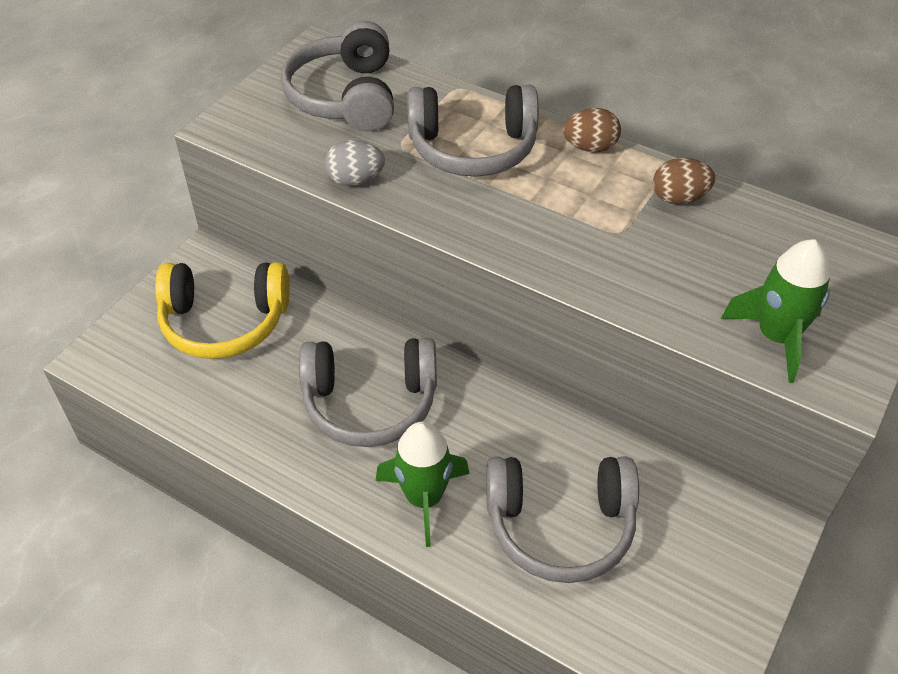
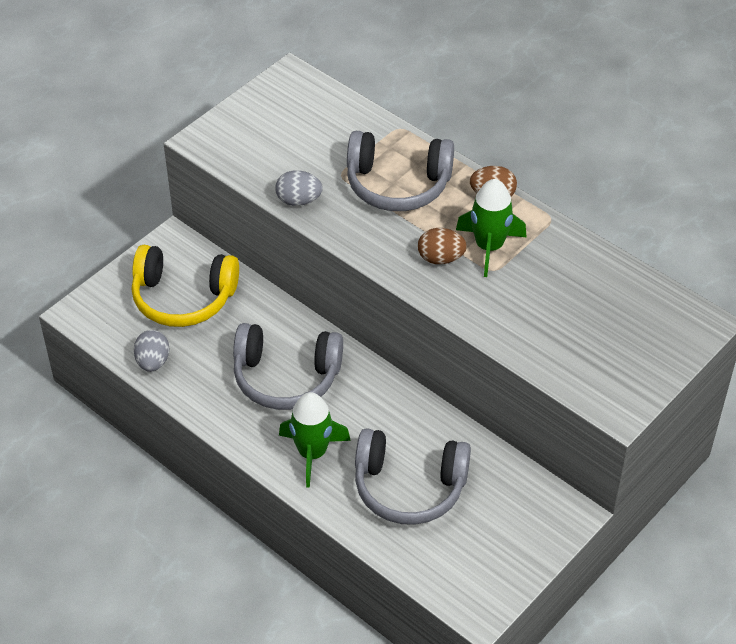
camera: 10 degrees right, 0 degrees up
grey headphones [281,21,394,132] -> none
brown egg [653,158,715,204] -> brown egg moved to [418,228,467,264]
green rocket [721,239,830,383] -> green rocket moved to [456,179,527,277]
none -> grey egg [134,330,169,372]

